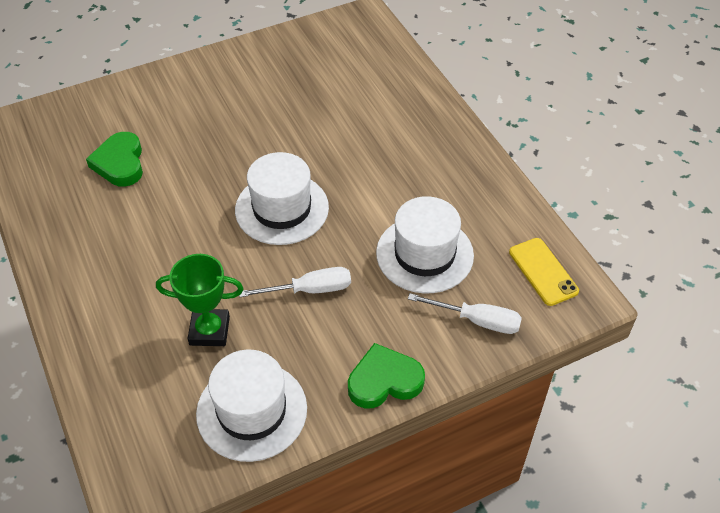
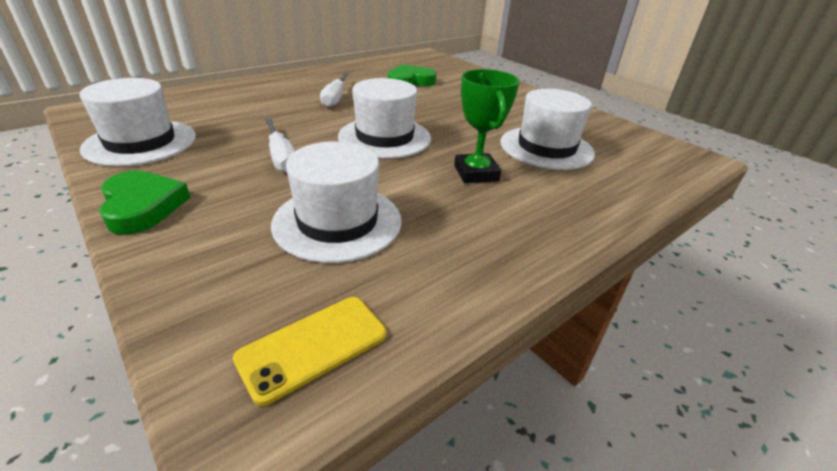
camera: 75 degrees right, 15 degrees down
green trophy [156,254,243,346] -> green trophy moved to [454,69,520,183]
white screwdriver [408,293,522,334] -> white screwdriver moved to [320,72,349,107]
none -> white hat [500,89,595,170]

